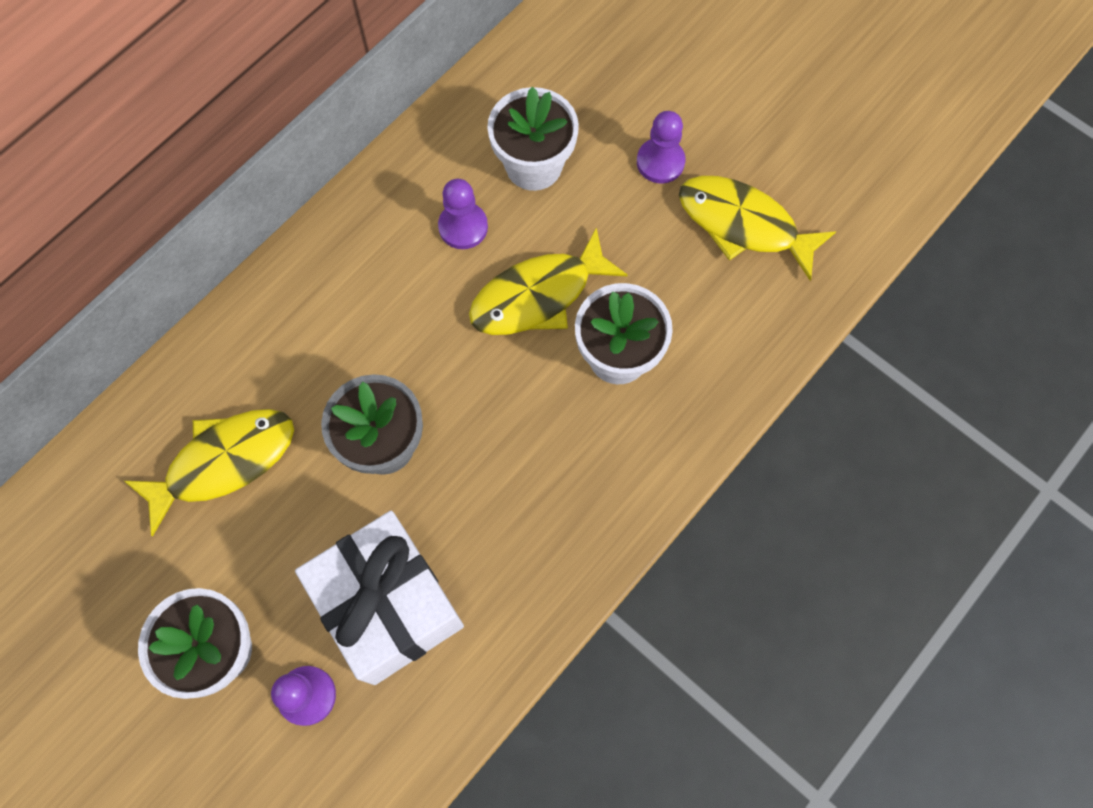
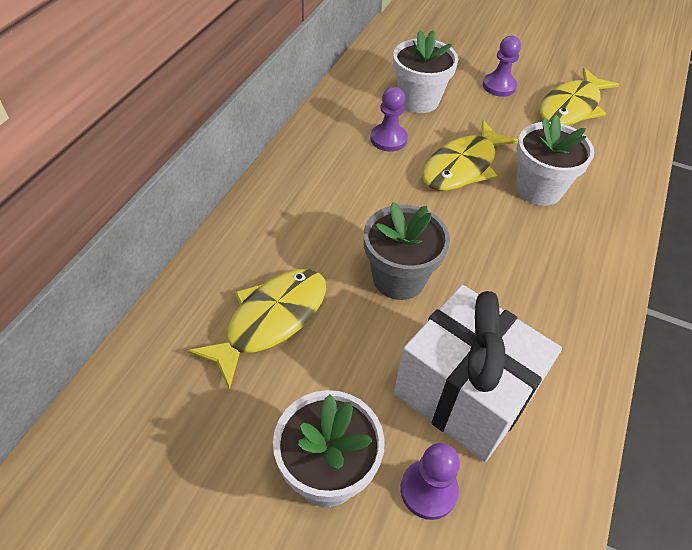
camera: 20 degrees left, 20 degrees down
yellow fish [679,176,836,281] -> yellow fish turned 60 degrees counterclockwise [540,68,620,125]

